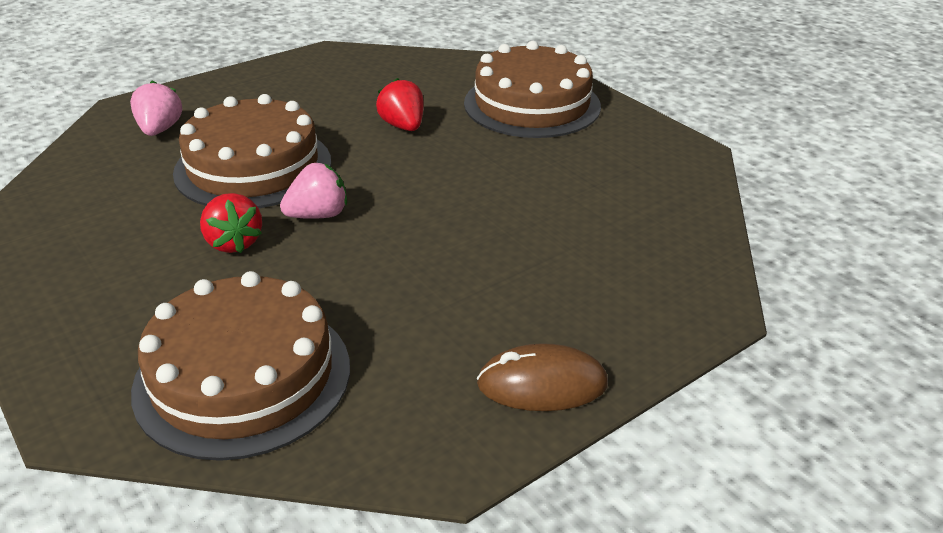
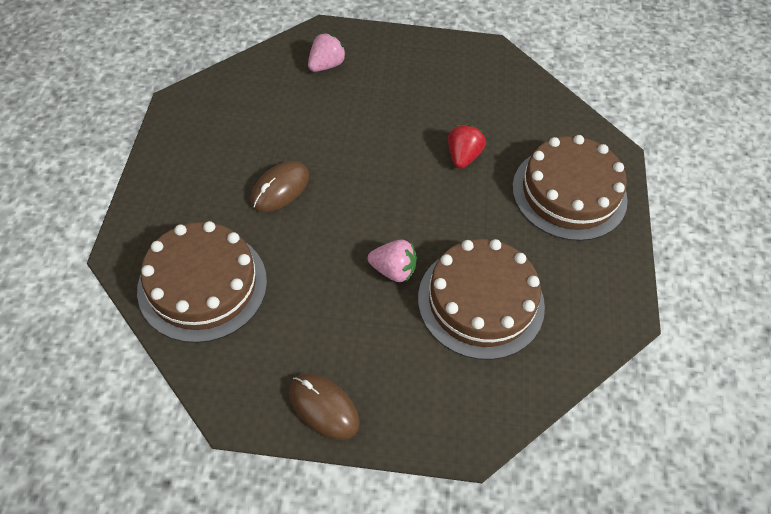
camera: 40 degrees right, 20 degrees up
brown cake [173,94,331,208] -> brown cake moved to [418,239,545,360]
red strawberry [200,193,262,253] -> brown mouse [250,161,309,212]
pink strawberry [280,163,347,219] -> pink strawberry moved to [368,240,417,282]

